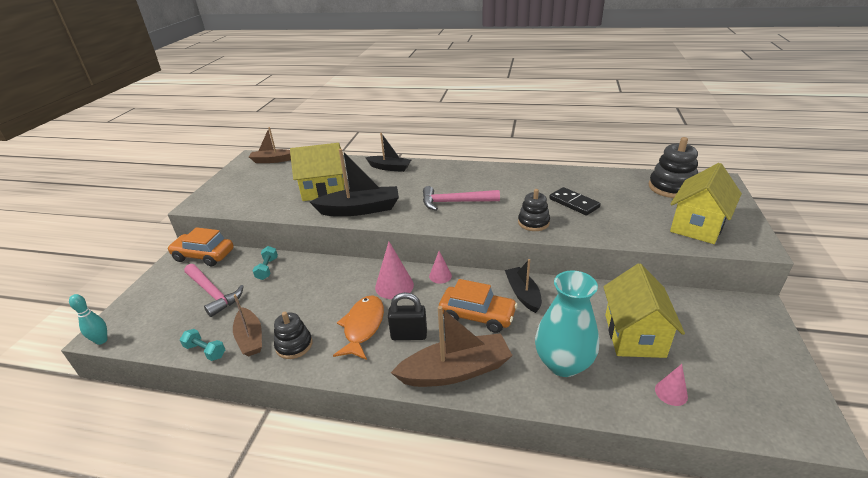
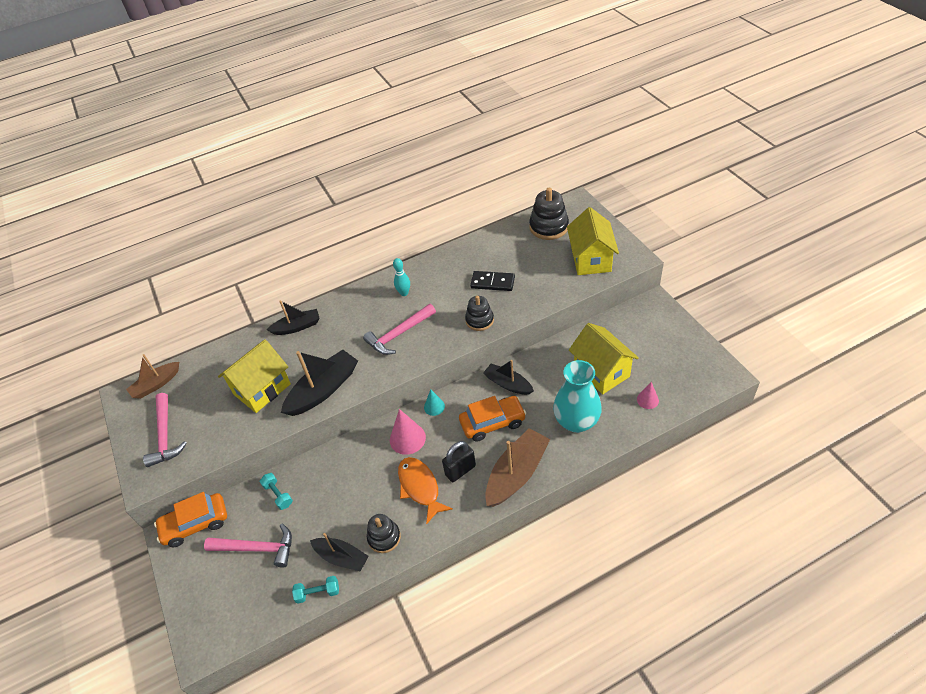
camera: 35 degrees left, 15 degrees up
turquoise bowling pin [69,294,107,345] -> turquoise bowling pin moved to [393,258,410,296]
brown boat [233,294,262,356] -> black boat [310,533,369,572]
pink cone [429,251,452,284] -> turquoise cone [424,389,445,416]
none -> pink hammer [143,393,187,467]

